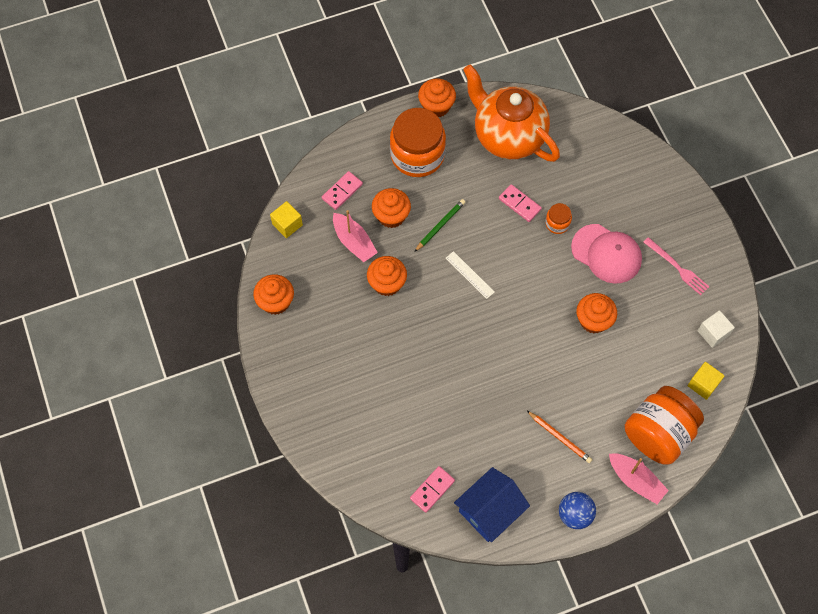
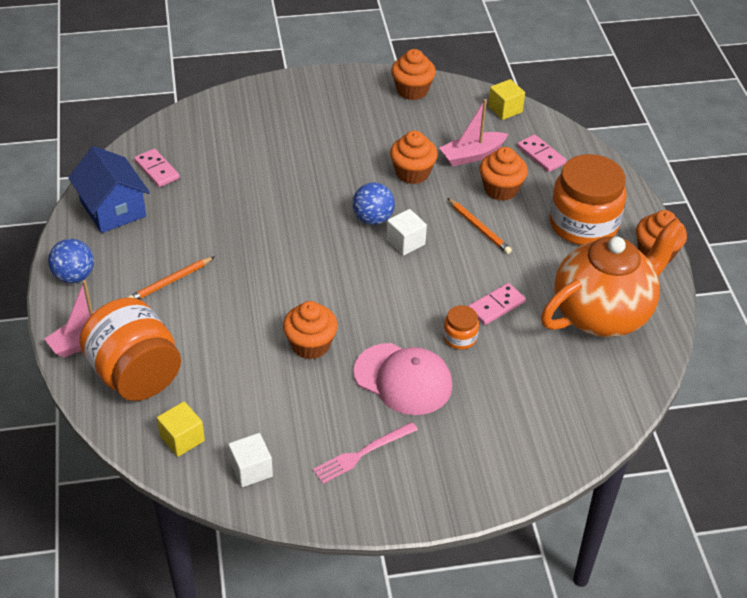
camera: 100 degrees right, 20 degrees down
green pencil [414,199,465,252] -> orange pencil [447,198,512,254]
white ruler [446,251,495,299] -> white cube [387,209,427,256]
pink cap [571,224,642,284] -> pink cap turned 105 degrees counterclockwise [353,343,452,415]
none -> blue ball [353,182,395,225]

